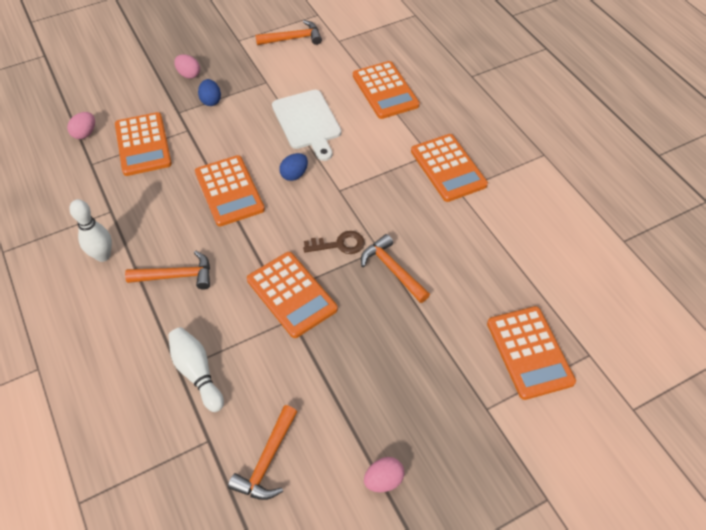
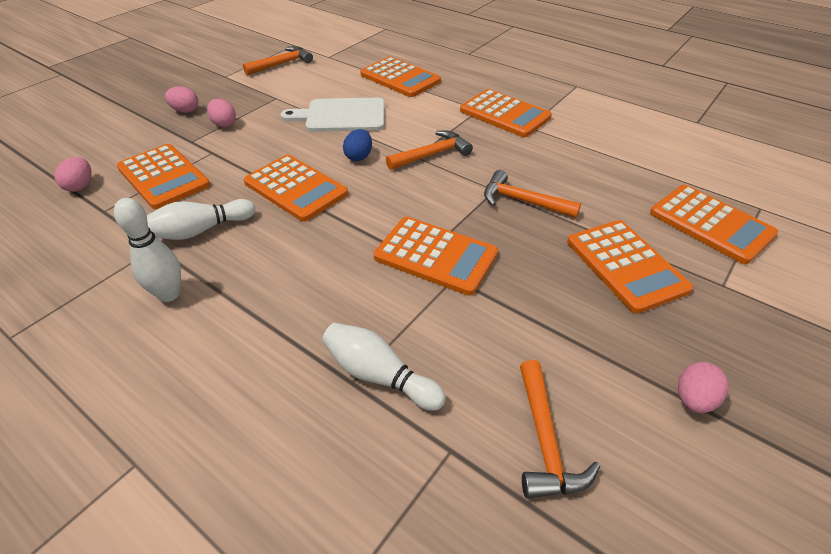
camera: 25 degrees left, 10 degrees down
orange hammer [125,250,210,289] -> orange hammer moved to [386,131,473,170]
blue egg [198,79,221,106] -> pink egg [207,99,236,127]
white cutting board [272,90,341,161] -> white cutting board turned 135 degrees clockwise [281,98,385,132]
brown key [303,231,365,254] -> none
none -> white bowling pin [147,199,255,240]
none -> orange calculator [567,220,693,314]

